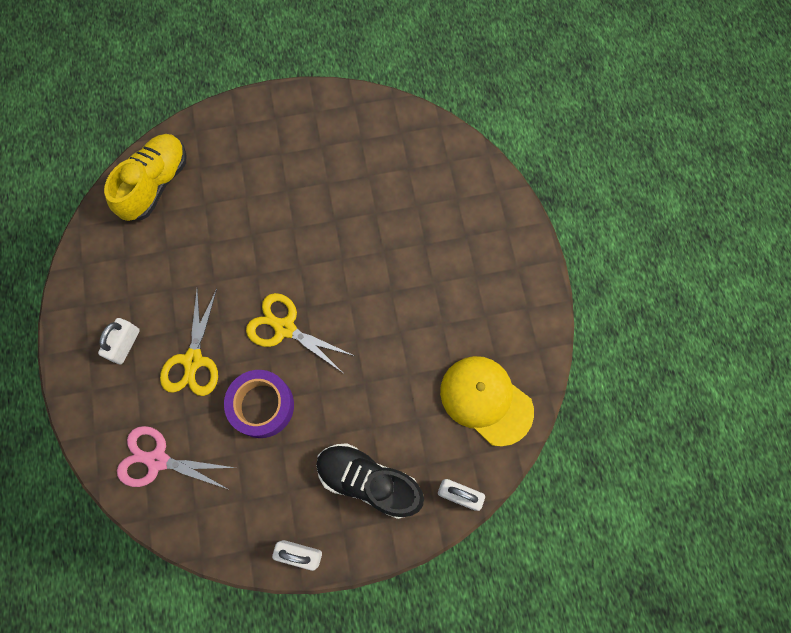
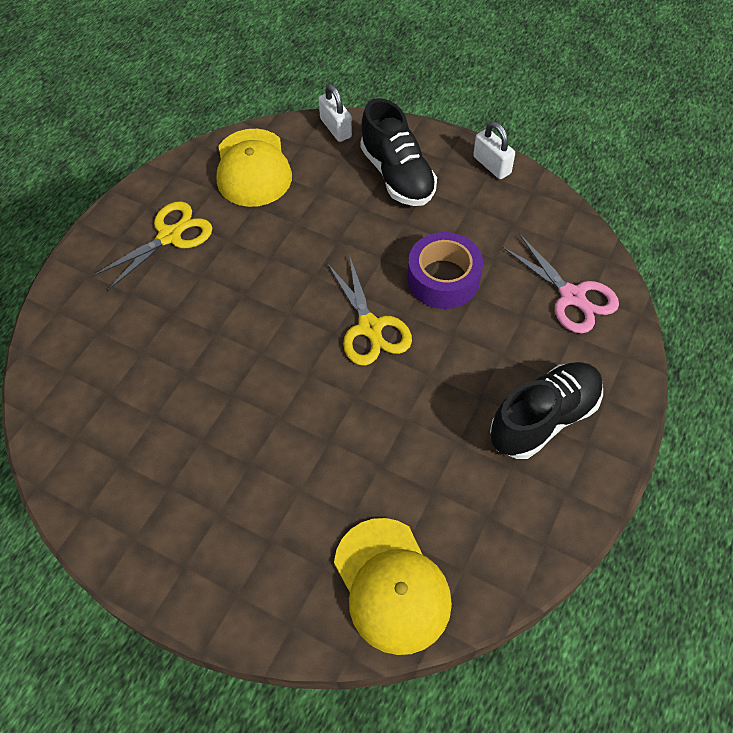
camera: 140 degrees left, 15 degrees down
white padlock [98,318,140,364] -> black shoe [490,362,603,459]
yellow shoe [104,134,187,221] -> yellow cap [334,518,452,655]
yellow scissors [160,289,218,396] -> yellow scissors moved to [92,201,212,291]

